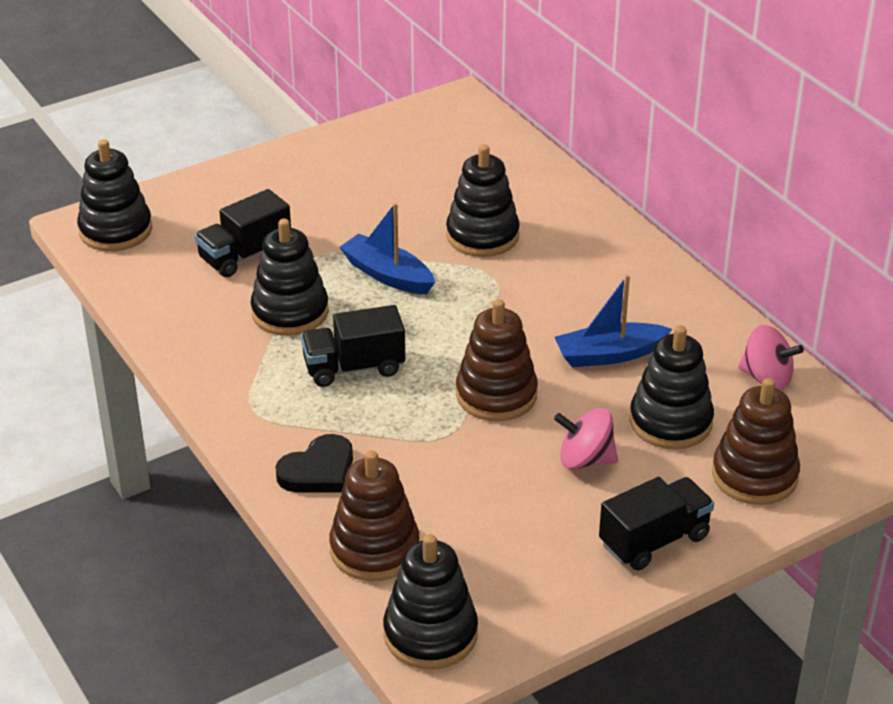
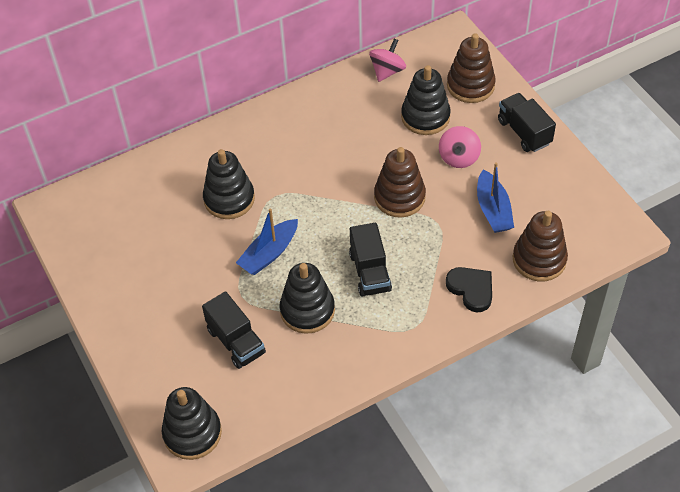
camera: 85 degrees left, 15 degrees up
black stacking toy [383,534,478,670] -> none
blue boat [555,275,672,367] -> blue boat moved to [477,162,514,233]

